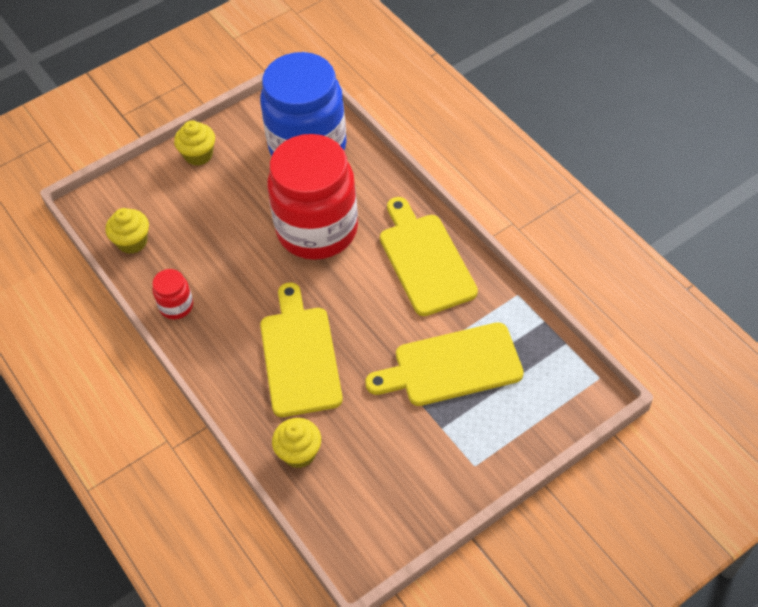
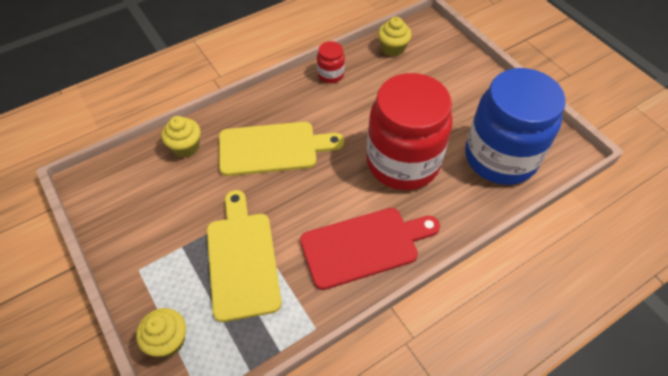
camera: 90 degrees right, 0 degrees up
yellow cupcake [174,120,215,166] -> yellow cupcake moved to [136,308,186,357]
yellow cutting board [380,197,478,316] -> red cutting board [300,208,440,290]

